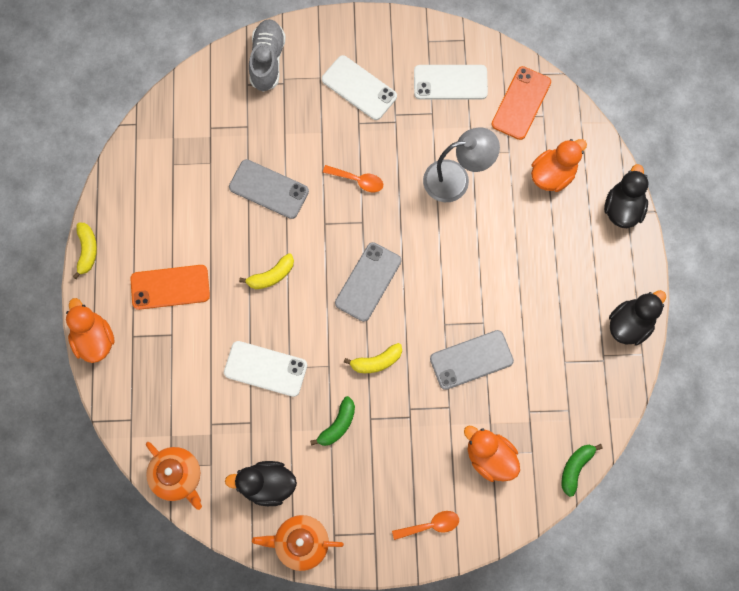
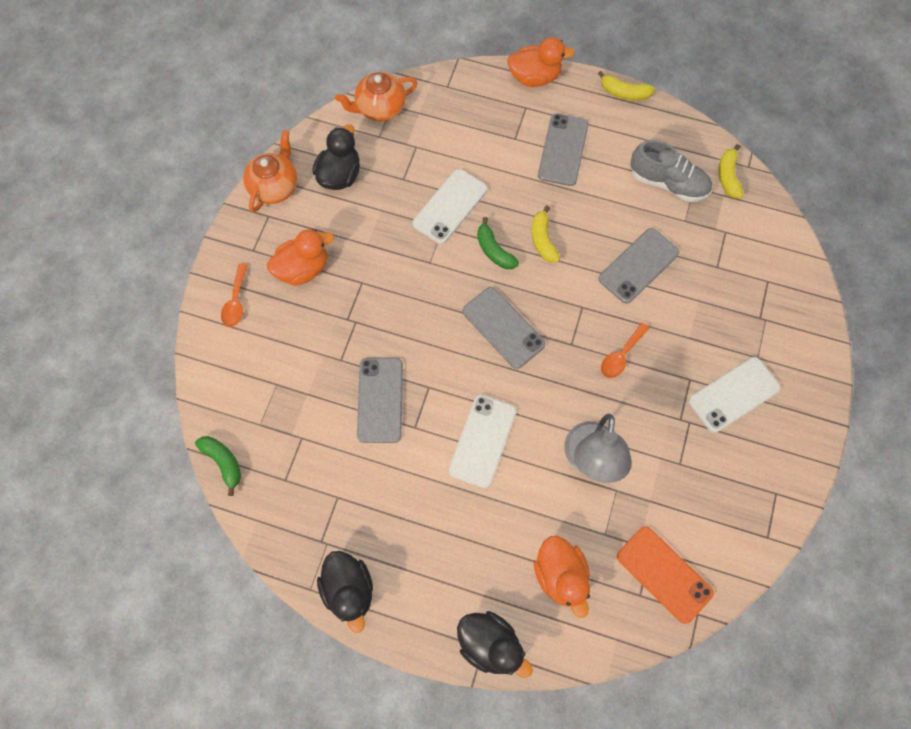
camera: 110 degrees right, 5 degrees down
orange phone [130,265,210,310] -> grey phone [538,113,589,186]
grey shoe [249,19,286,92] -> grey shoe moved to [630,140,712,202]
green banana [310,396,355,446] -> green banana moved to [477,217,519,269]
yellow banana [344,343,402,373] -> yellow banana moved to [718,144,743,198]
white phone [414,65,488,99] -> white phone moved to [449,395,516,488]
orange duck [464,426,520,482] -> orange duck moved to [267,229,334,286]

